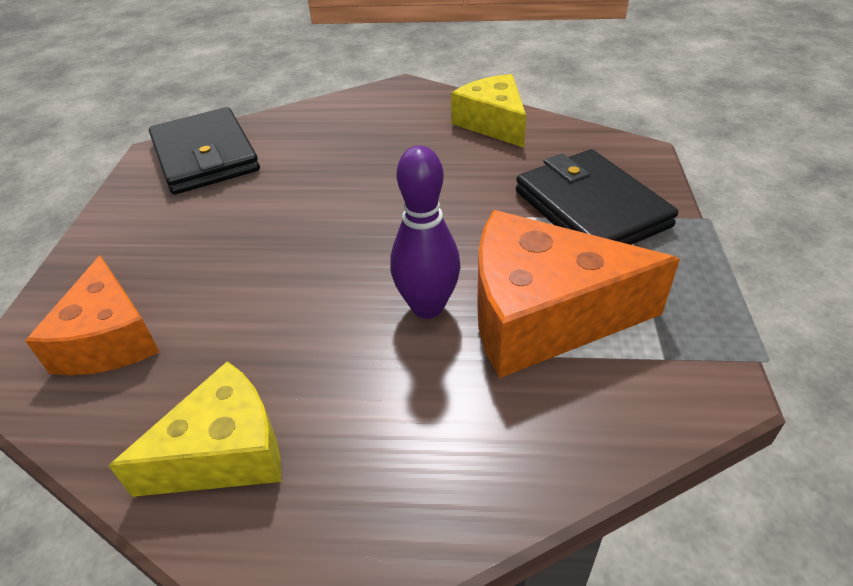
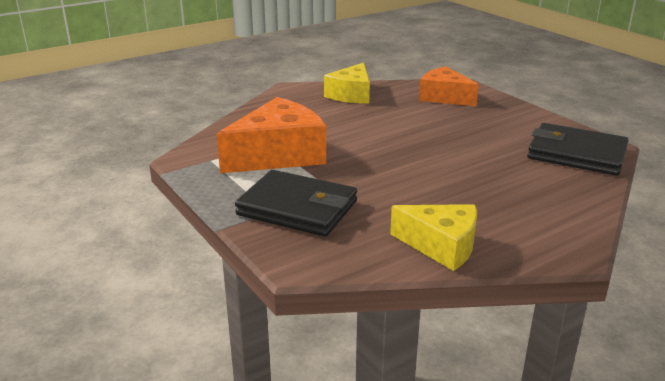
camera: 140 degrees right, 15 degrees down
purple bowling pin [390,146,461,319] -> none

